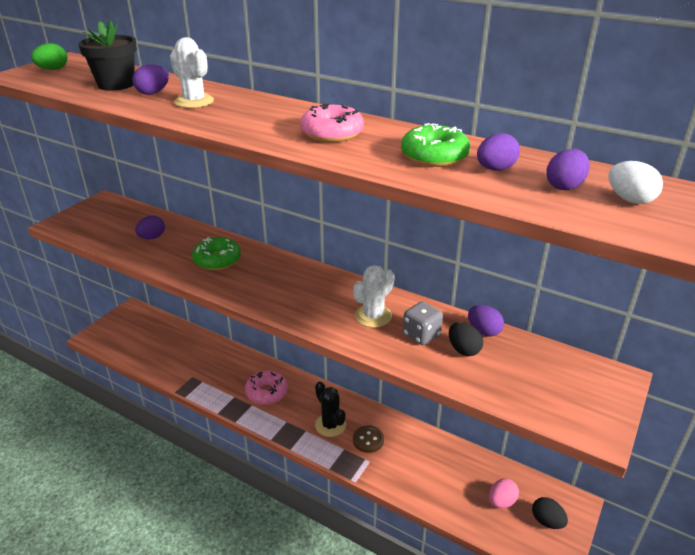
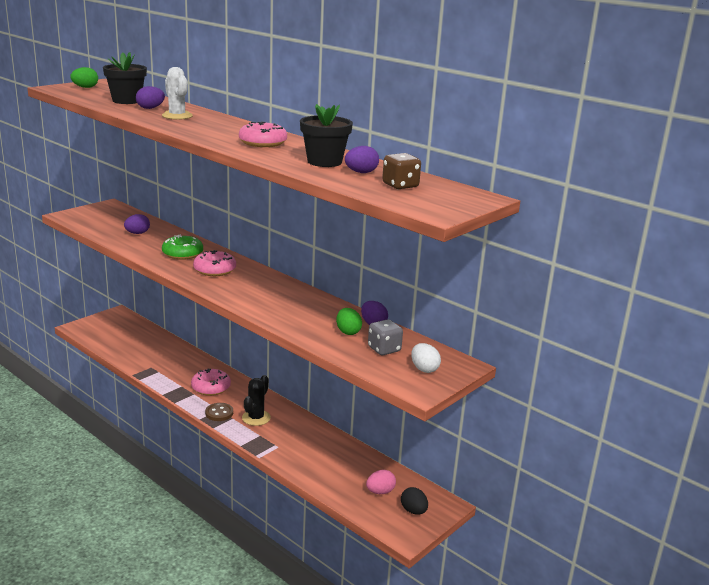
camera: 10 degrees right, 10 degrees down
black cactus [315,381,346,437] -> black cactus turned 45 degrees clockwise [242,375,271,426]
white cactus [353,265,395,328] -> none
brown button [353,425,384,453] -> brown button moved to [205,403,233,421]
green donut [401,123,470,167] -> black flower pot [300,104,353,167]
grey dice [403,301,443,345] -> grey dice moved to [368,319,403,355]
black egg [449,322,483,356] -> green egg [336,308,362,335]
purple egg [546,149,590,190] -> brown dice [382,153,421,190]
white egg [609,161,663,204] -> white egg moved to [411,343,441,373]
none -> pink donut [193,250,236,276]

